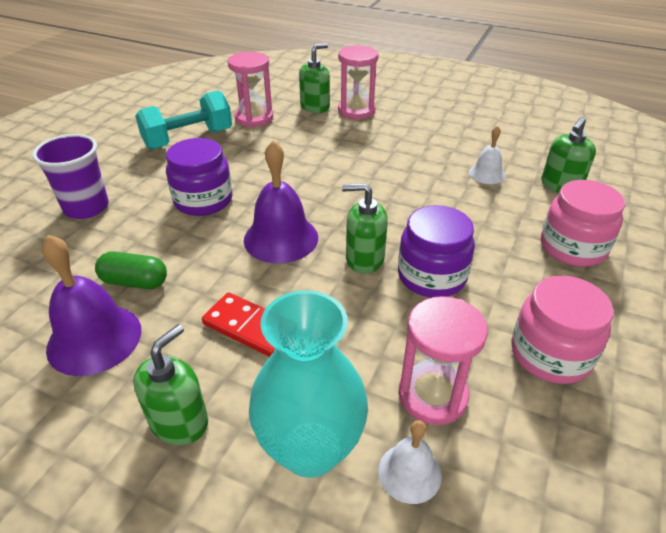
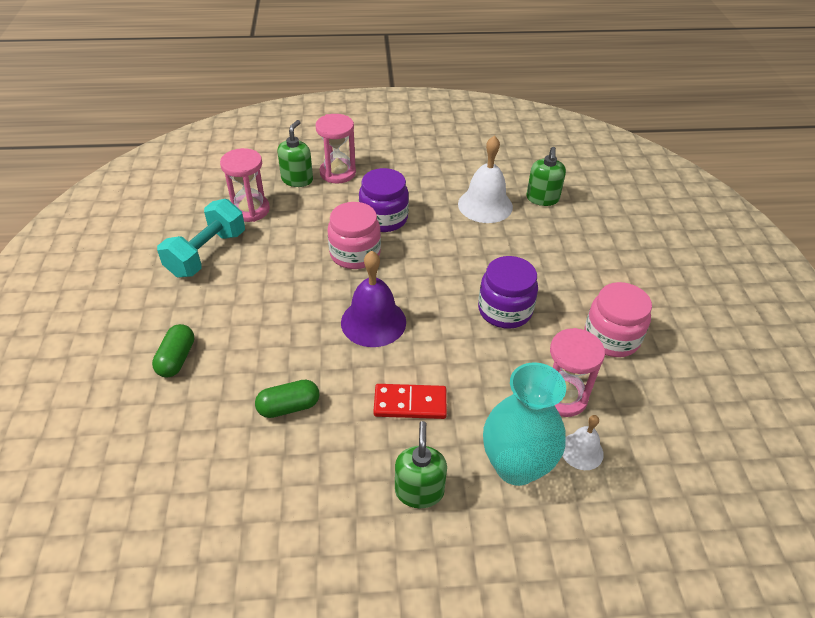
camera: 30 degrees left, 5 degrees up
purple cup [32,134,109,219] -> green capsule [152,324,194,378]
purple bell [42,235,141,376] -> none
purple jar [166,138,232,216] -> purple jar moved to [359,168,409,232]
green soap dispenser [342,183,388,274] -> none
white bell [469,126,505,184] -> white bell [458,136,513,223], size x1.78
pink jar [541,180,625,267] -> pink jar moved to [327,202,381,269]

